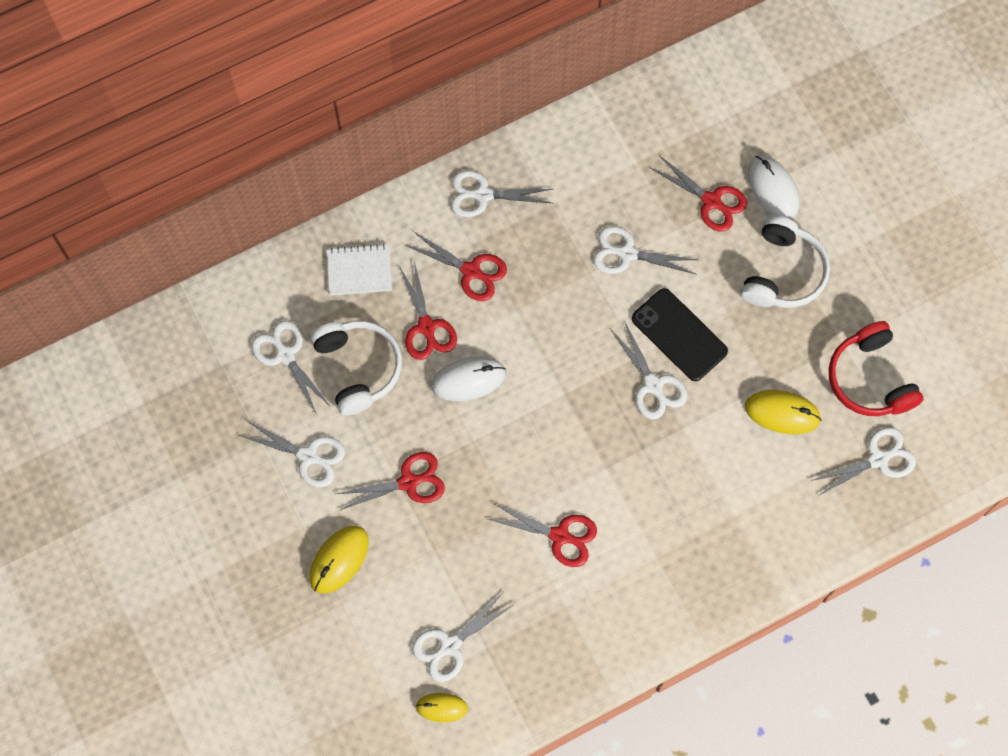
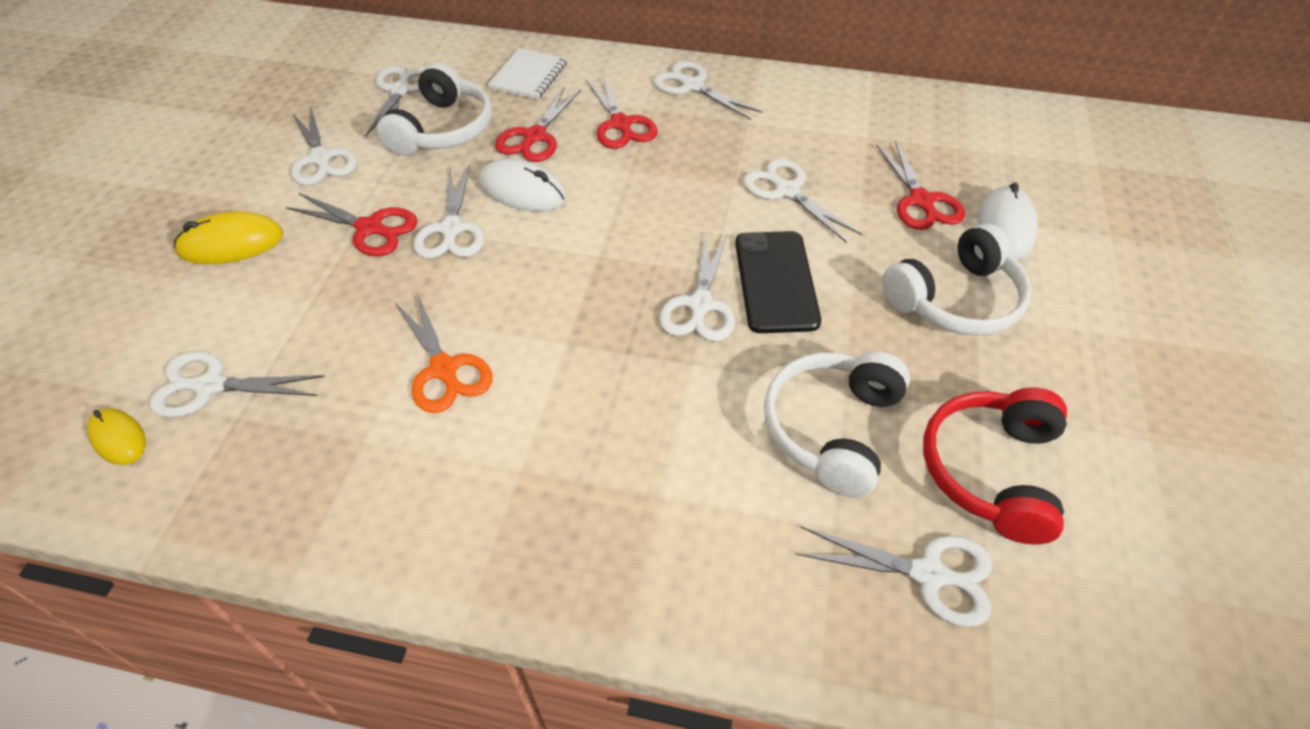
camera: 40 degrees right, 20 degrees down
white notebook [327,244,392,296] -> white notebook turned 75 degrees clockwise [488,48,567,99]
red scissors [488,503,597,567] -> orange scissors [395,293,493,413]
yellow mouse [745,390,821,434] -> white headphones [764,351,910,498]
none -> white scissors [413,165,484,259]

